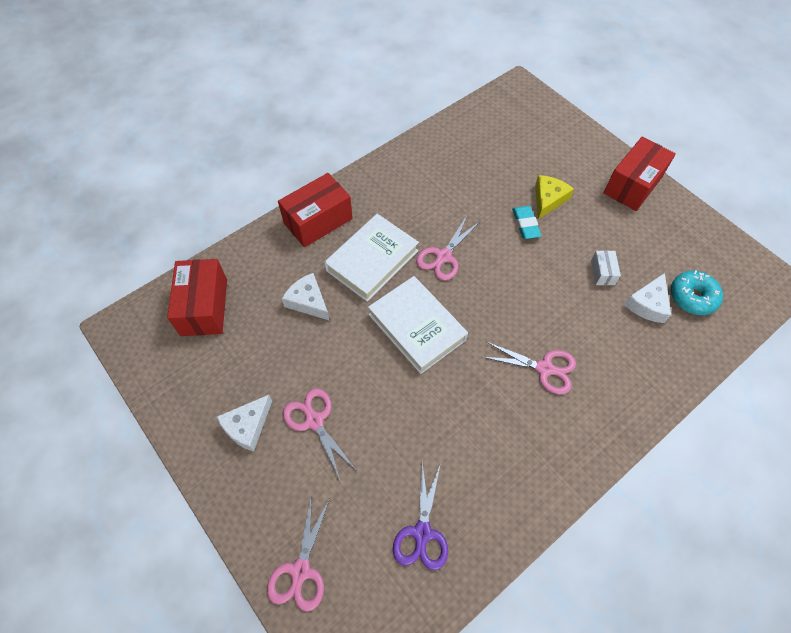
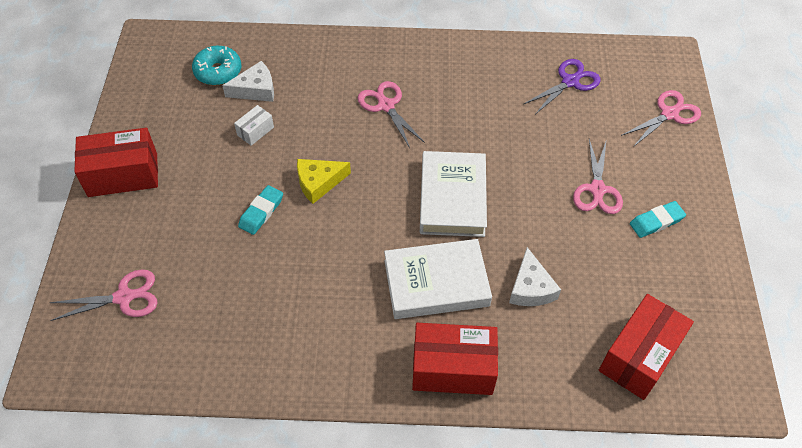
camera: 140 degrees left, 5 degrees down
white cheese [217,395,272,452] -> turquoise eraser [630,201,686,238]
pink scissors [416,216,479,280] -> pink scissors moved to [50,269,158,321]
yellow cheese [535,175,574,219] -> yellow cheese moved to [297,159,351,204]

